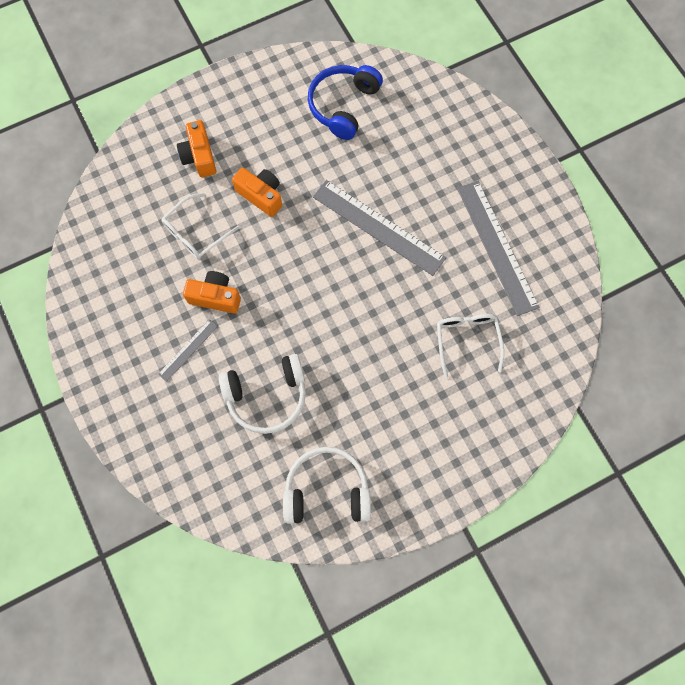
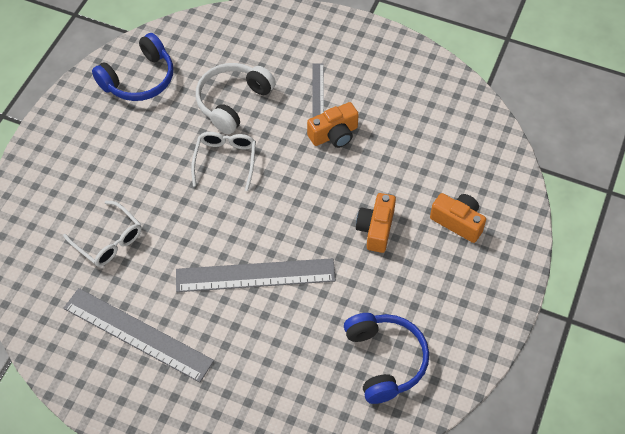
camera: 140 degrees right, 15 degrees down
white glasses [161,193,239,259] -> white glasses moved to [191,132,256,191]
orange camera [232,168,282,217] -> orange camera turned 105 degrees clockwise [356,193,396,253]
white headphones [283,447,371,524] -> blue headphones [92,33,173,101]

